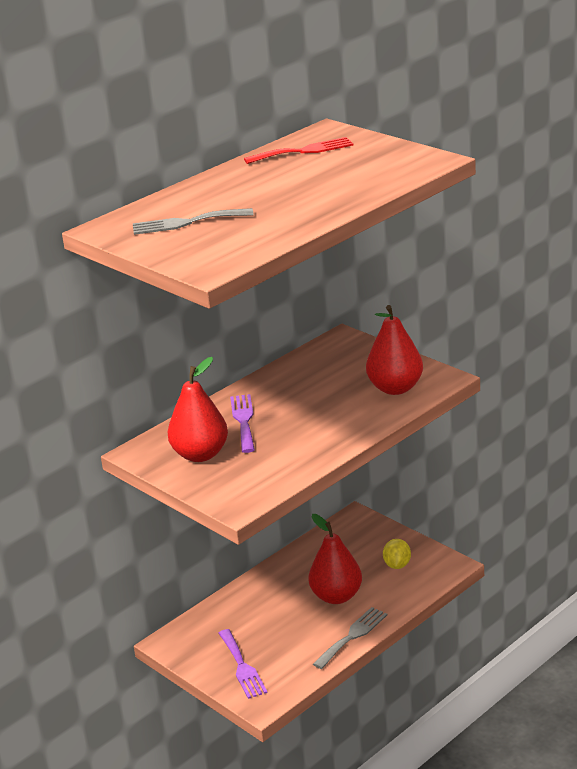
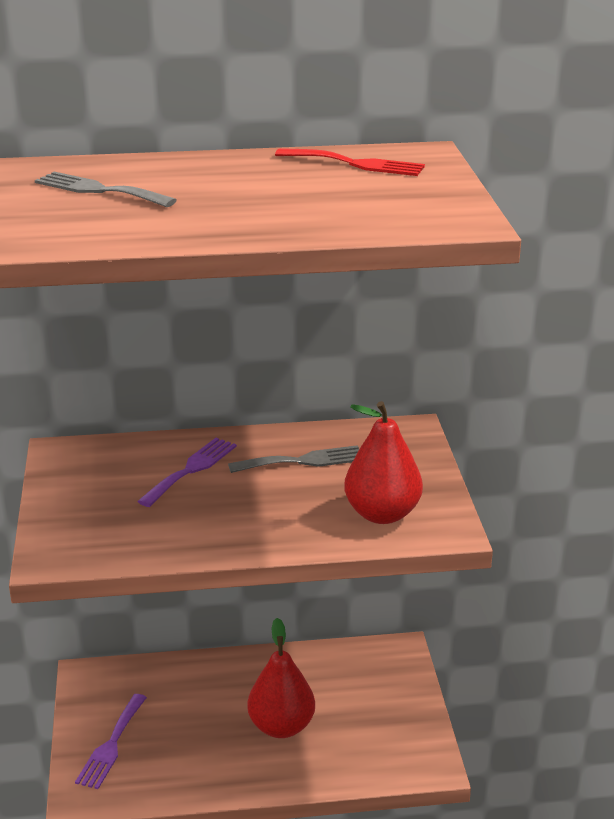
camera: 35 degrees right, 0 degrees up
red pear [168,357,228,462] -> none
grey fork [313,607,388,669] -> grey fork moved to [228,445,359,473]
yellow lemon [383,539,411,569] -> none

